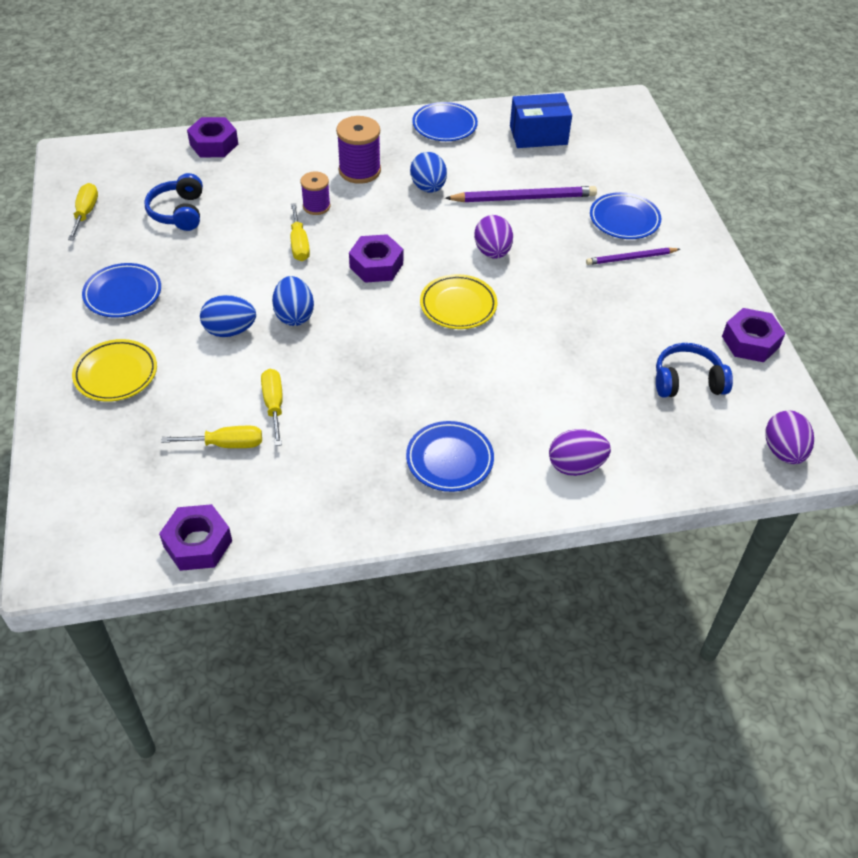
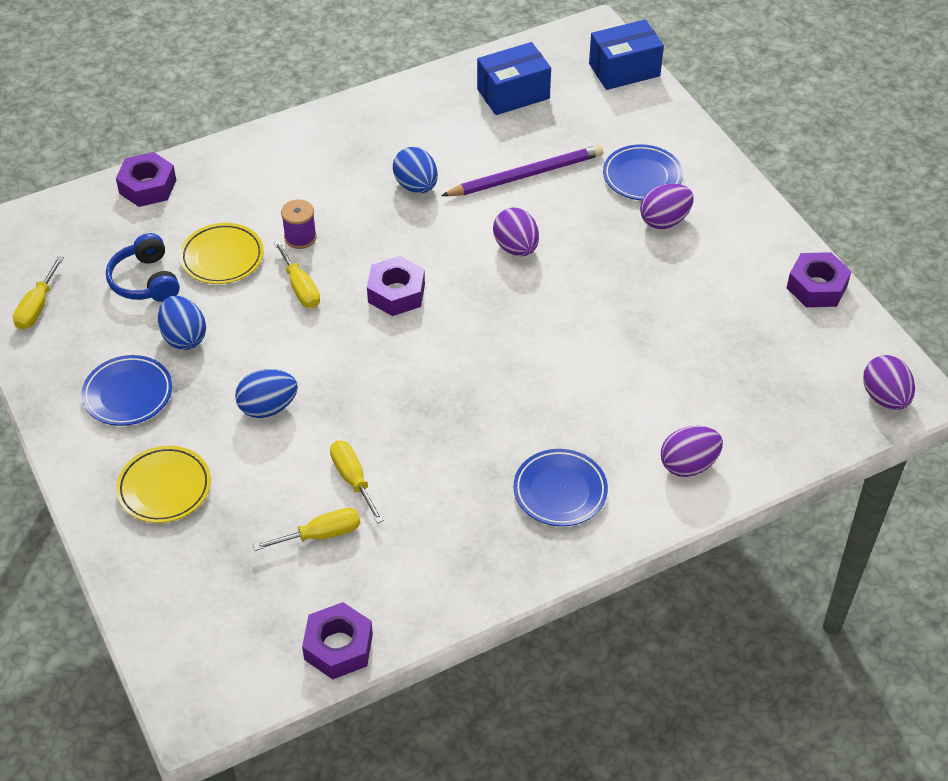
camera: 15 degrees left, 0 degrees up
yellow screwdriver [68,183,98,240] -> yellow screwdriver turned 150 degrees counterclockwise [13,256,64,330]
blue egg [272,276,314,326] -> blue egg moved to [158,296,206,350]
purple spool [336,116,381,184] -> none
blue plate [412,102,478,141] -> none
yellow plate [420,274,497,329] -> yellow plate moved to [180,223,264,284]
purple pencil [586,248,680,265] -> purple egg [640,183,694,229]
blue headphones [656,343,733,398] -> none
none -> blue box [589,20,664,90]

